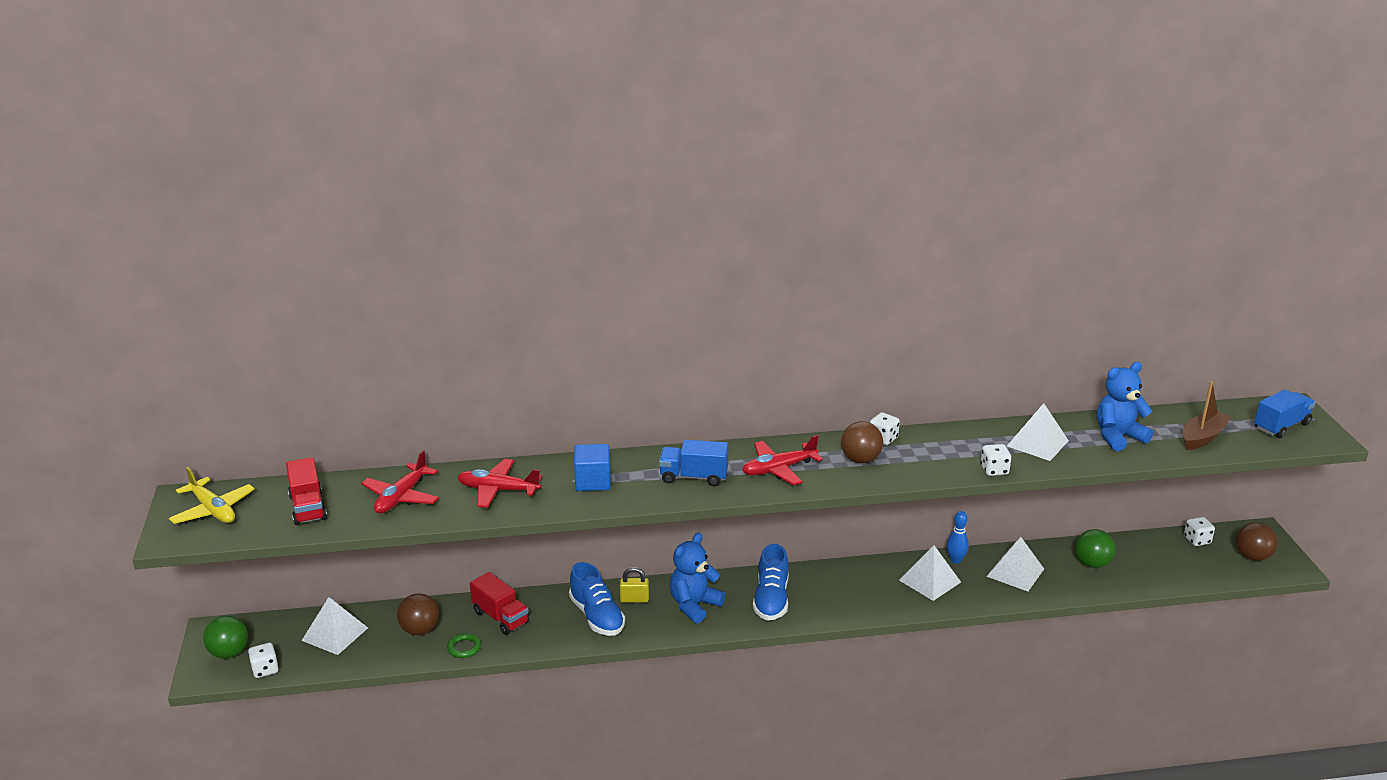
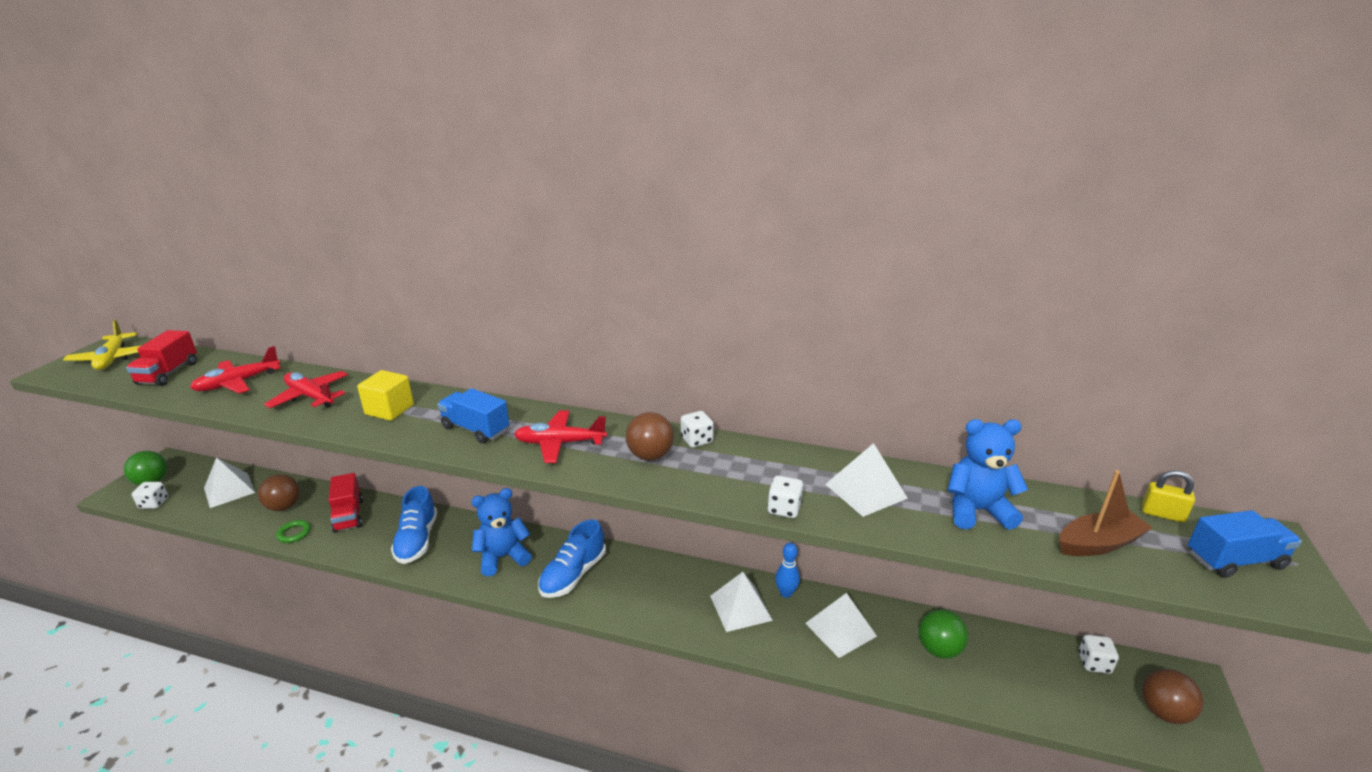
camera: 25 degrees right, 0 degrees up
blue cube [574,444,610,491] -> yellow cube [357,370,414,421]
yellow padlock [619,567,649,603] -> yellow padlock moved to [1141,470,1195,523]

